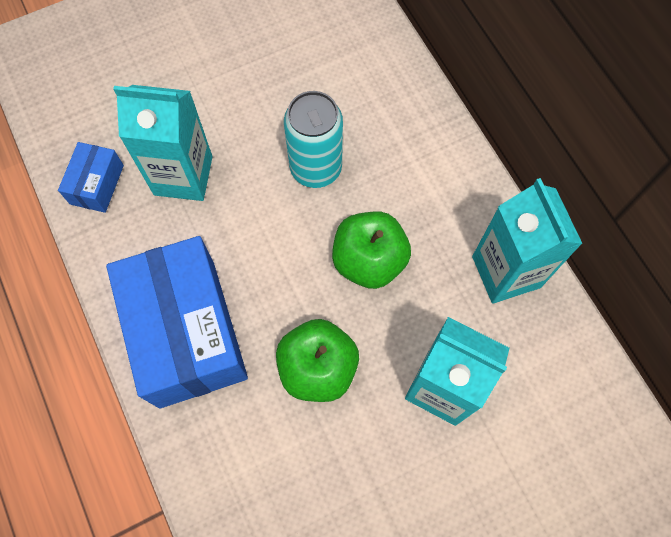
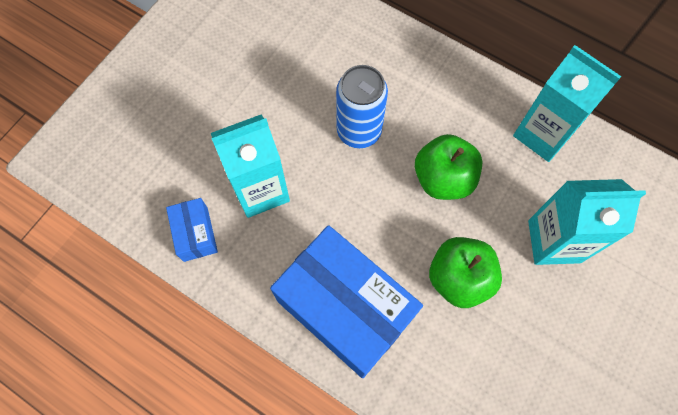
camera: 30 degrees left, 0 degrees up
turquoise can [284,91,343,188] -> blue can [336,65,388,148]

